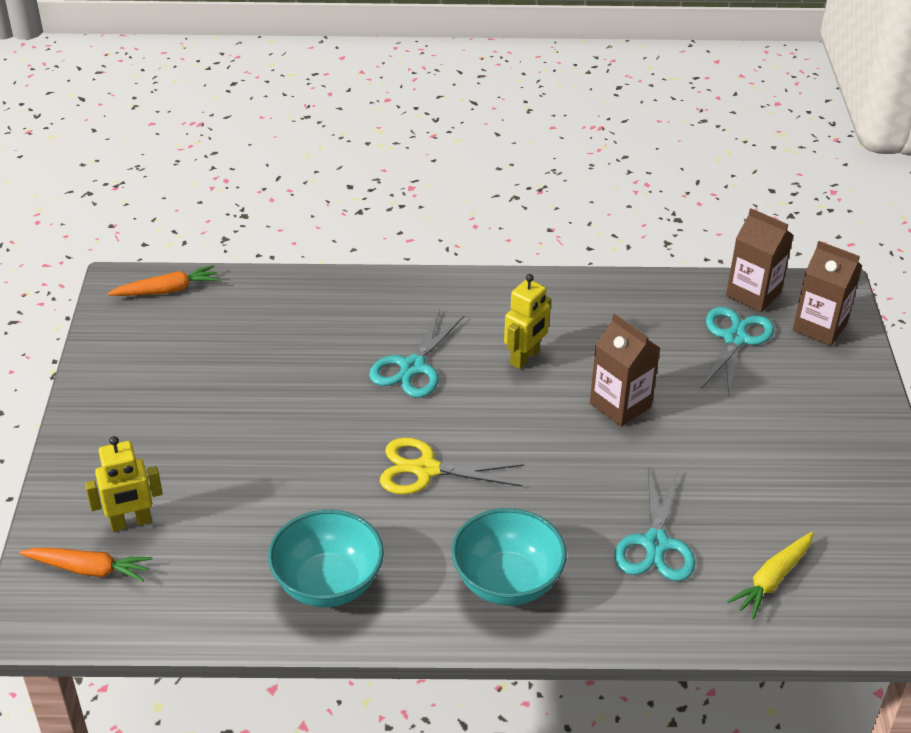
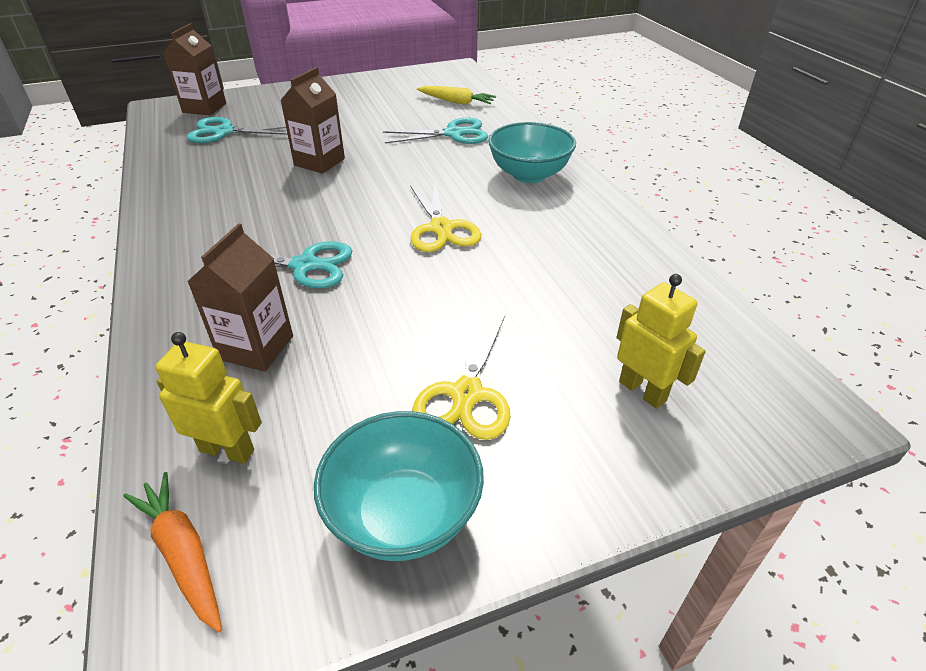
camera: 110 degrees left, 0 degrees up
orange carrot [19,548,152,582] -> none
turquoise bowl [268,510,384,607] -> turquoise bowl moved to [314,411,484,561]
yellow robot [504,274,551,369] -> yellow robot moved to [155,332,262,464]
brown carton [726,208,794,313] -> brown carton moved to [187,223,293,371]
none -> yellow scissors [412,314,511,440]

